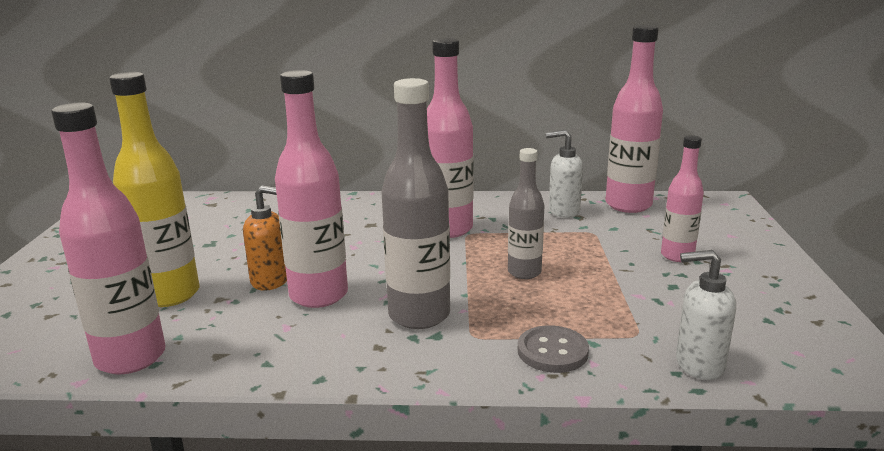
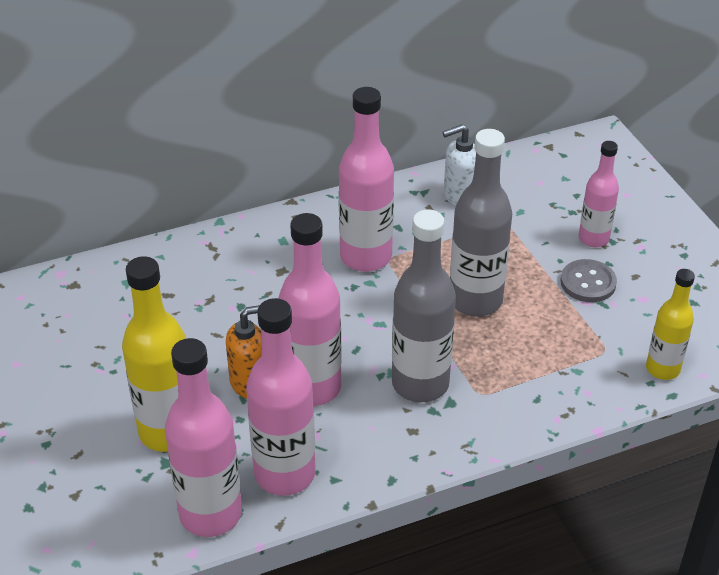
camera: 25 degrees left, 20 degrees up
grey bottle [508,148,545,279] -> grey bottle [450,129,512,316], size x1.65
grey button [518,325,589,373] -> grey button moved to [560,259,617,302]
pink bottle [605,25,663,213] -> pink bottle moved to [246,298,316,496]
white soap dispenser [676,250,736,380] -> yellow bottle [646,269,695,380]

